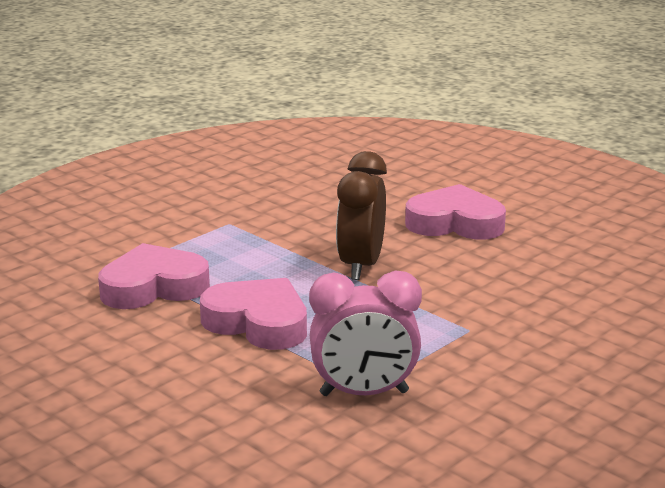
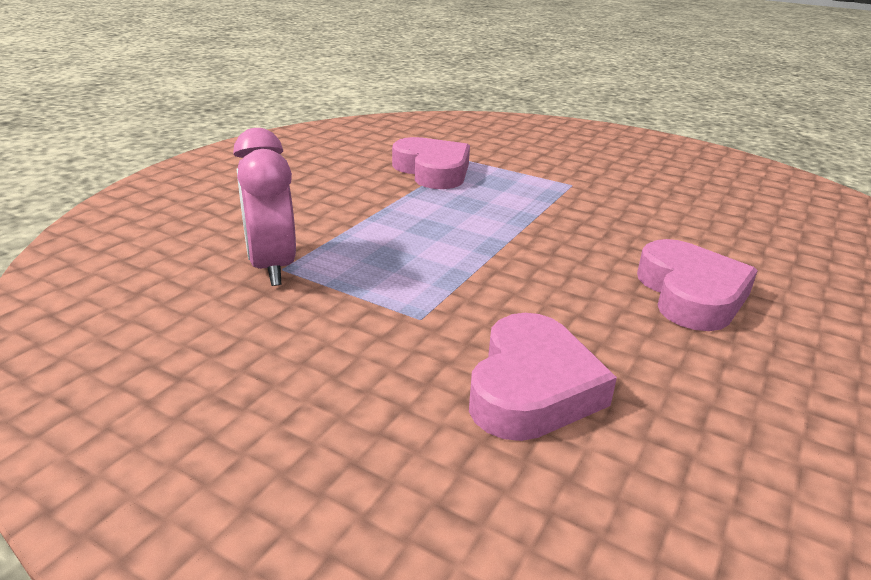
camera: 75 degrees right, 5 degrees up
pink heart [200,278,307,350] -> pink heart moved to [469,313,617,441]
brown clock [336,151,387,280] -> none

